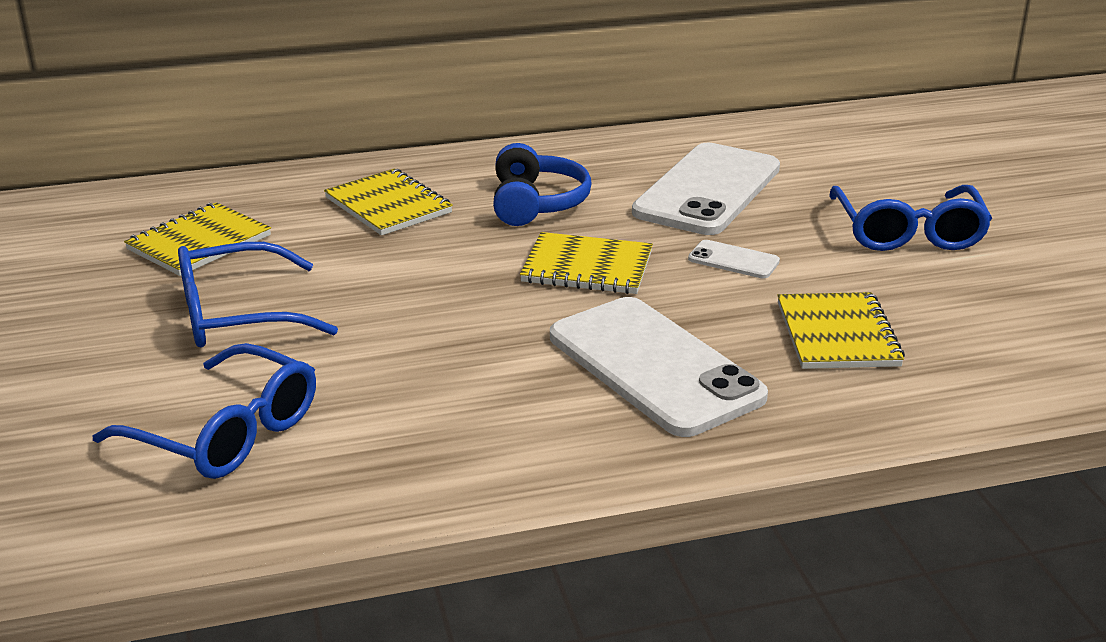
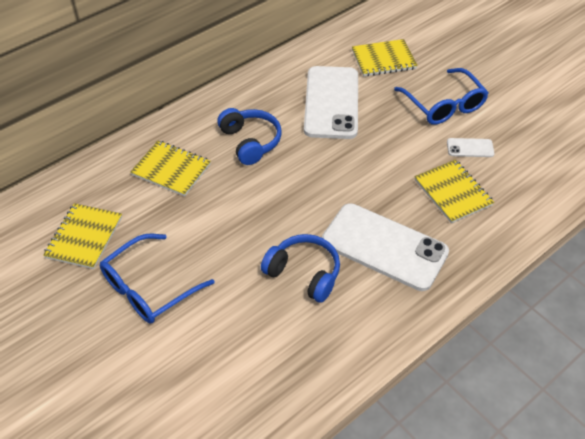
camera: 25 degrees left, 20 degrees up
blue glasses [93,343,316,479] -> none
yellow notebook [520,232,653,294] -> yellow notebook moved to [352,39,418,76]
white phone [688,240,780,278] -> white phone moved to [447,138,494,157]
none -> blue headphones [261,234,340,303]

